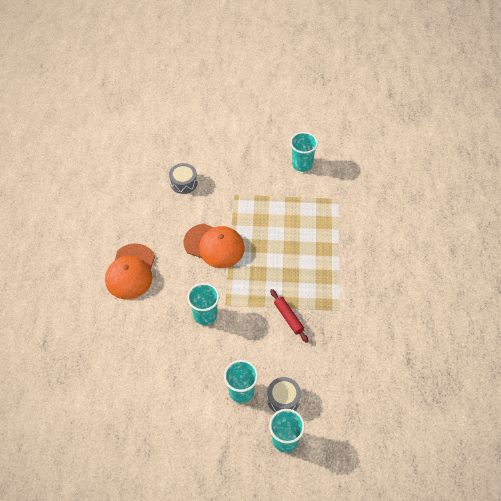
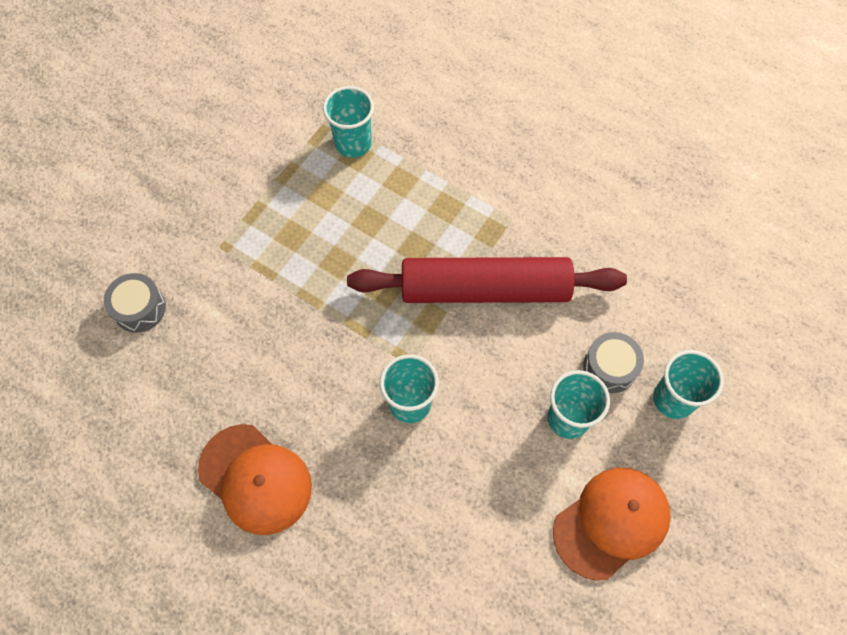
camera: 60 degrees left, 10 degrees up
orange cap [183,224,245,268] -> orange cap moved to [553,468,671,580]
red rolling pin [270,289,308,343] -> red rolling pin [347,257,627,303], size x2.40
turquoise cup [290,132,318,172] -> turquoise cup moved to [323,86,374,158]

